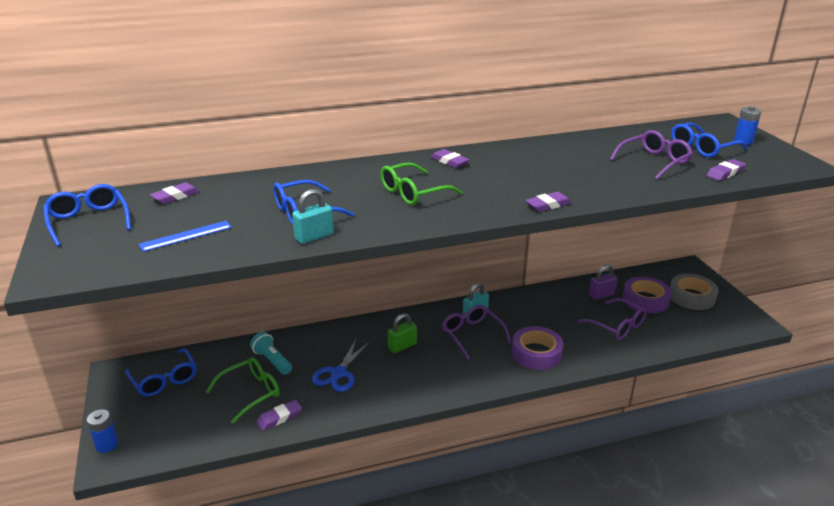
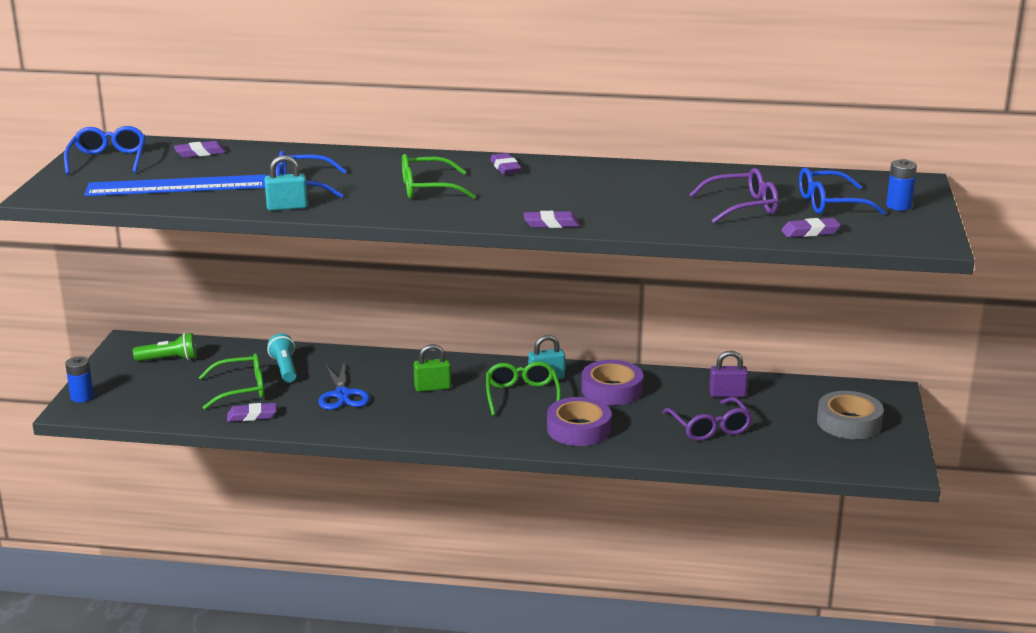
camera: 25 degrees right, 5 degrees down
blue glasses [125,348,197,397] -> green flashlight [133,333,197,361]
blue ruler [139,221,232,252] -> blue ruler [85,174,267,196], size x1.95
blue scissors [312,338,370,392] -> blue scissors turned 60 degrees counterclockwise [318,363,370,410]
purple glasses [442,305,512,359] -> green glasses [486,361,561,416]
purple tape [623,277,671,313] -> purple tape moved to [581,360,643,405]

